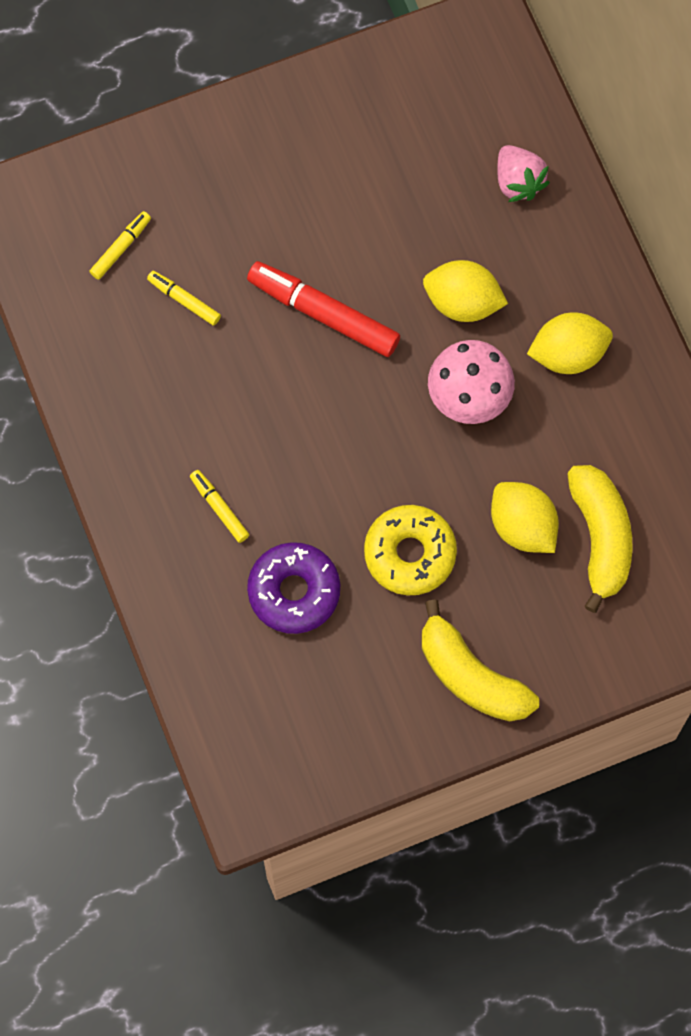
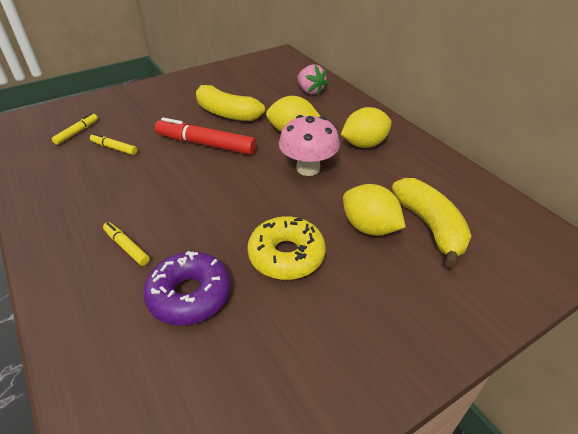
camera: 10 degrees left, 30 degrees down
yellow banana [422,599,539,721] -> yellow banana moved to [196,83,265,121]

